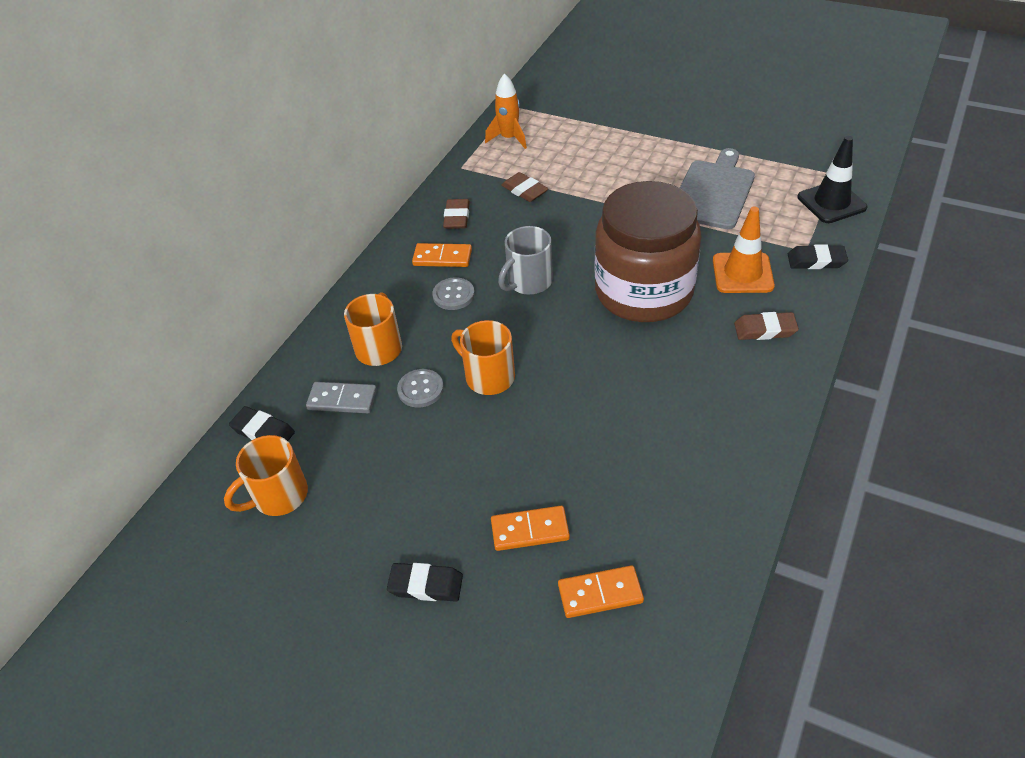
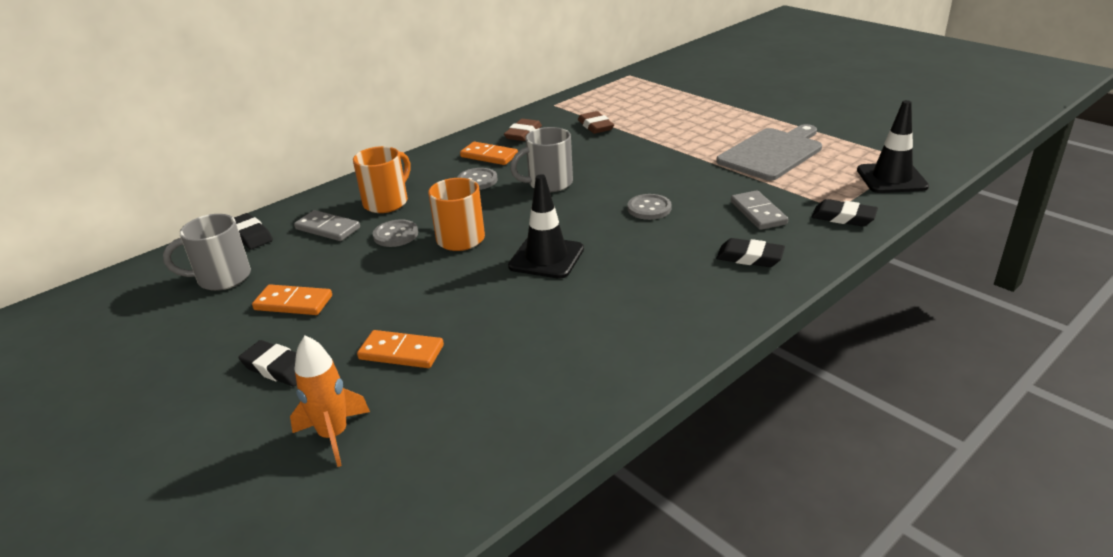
camera: 20 degrees right, 15 degrees down
orange mug [224,435,308,516] -> grey mug [163,214,251,291]
orange rocket [485,73,527,149] -> orange rocket moved to [290,335,370,467]
orange domino [558,565,644,618] -> orange domino moved to [252,284,332,315]
brown jar [595,181,701,322] -> grey button [627,194,672,220]
orange traffic cone [713,206,775,293] -> grey domino [731,190,788,230]
brown eraser [734,312,799,340] -> black eraser [716,238,785,267]
none -> black traffic cone [508,174,584,279]

